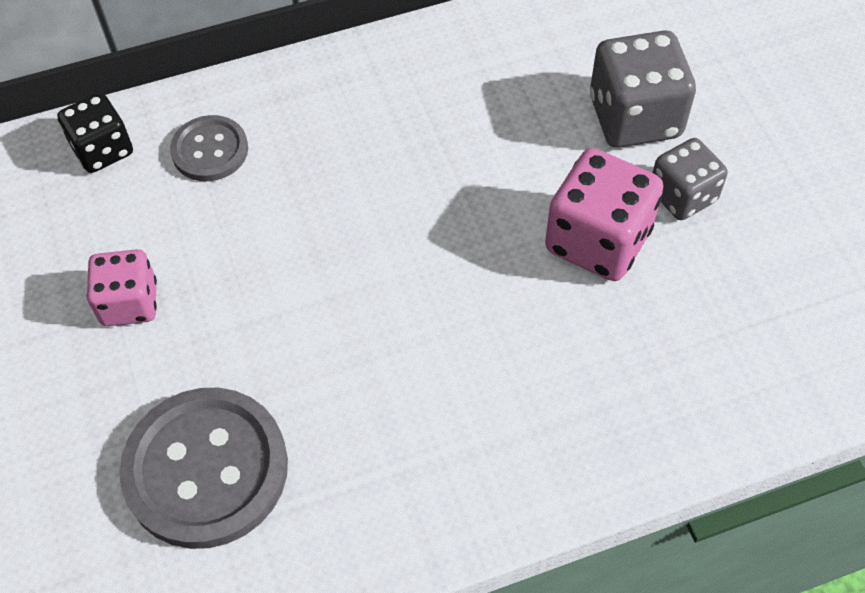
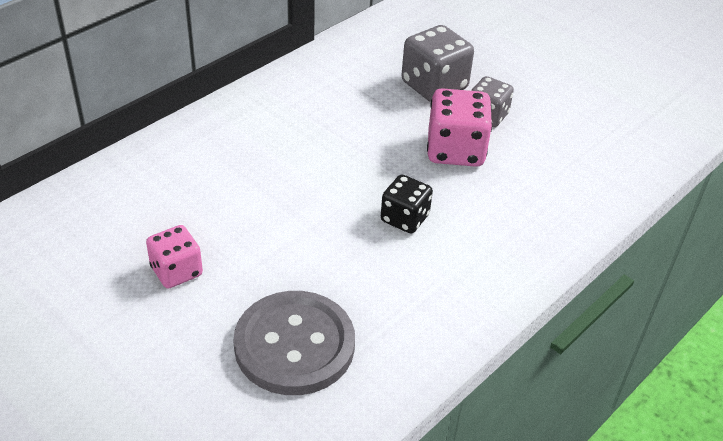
camera: 30 degrees left, 15 degrees down
black dice [57,93,133,173] -> black dice moved to [381,175,433,233]
grey button [170,115,248,181] -> none

